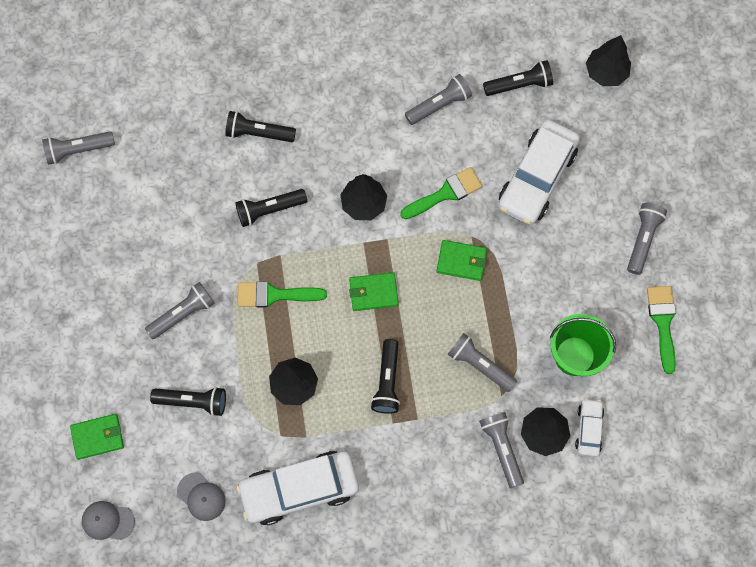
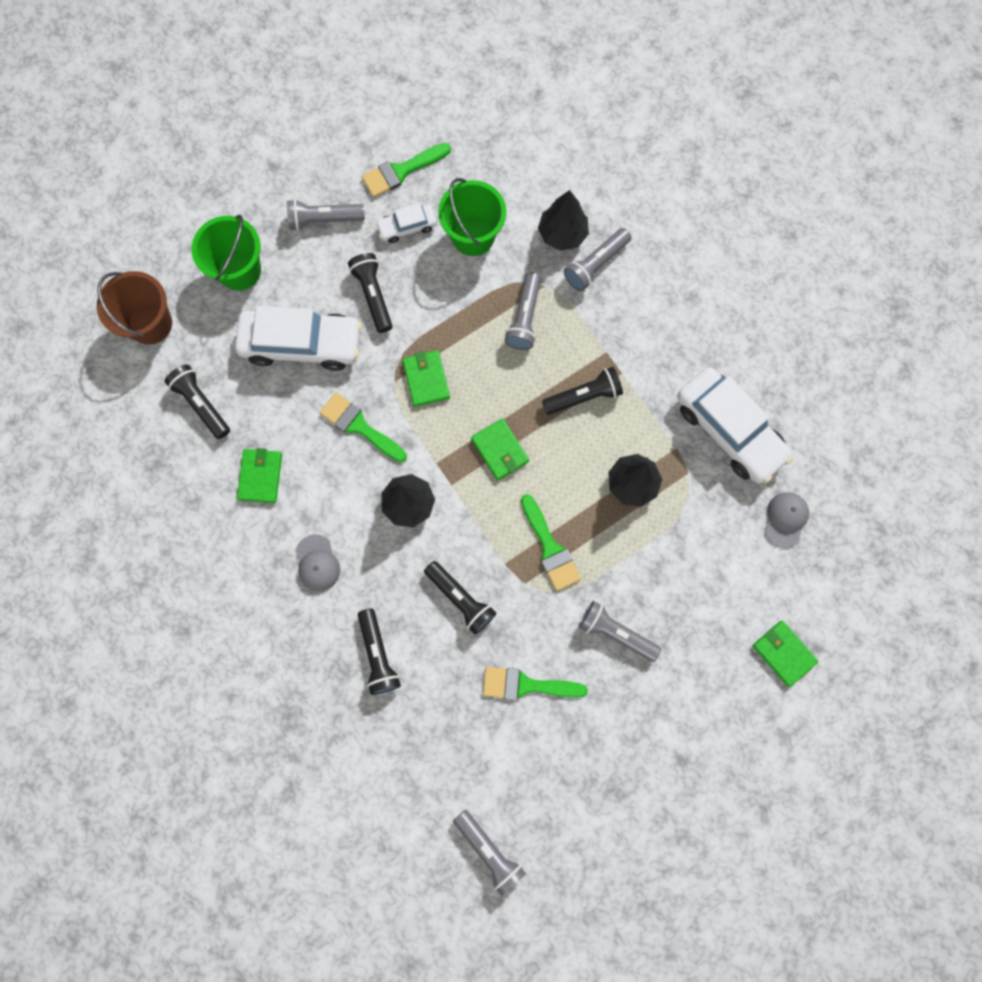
camera: 115 degrees left, 5 degrees up
grey cap [82,501,135,540] -> grey cap moved to [296,534,340,591]
black flashlight [150,387,226,416] -> black flashlight moved to [348,253,392,333]
grey flashlight [405,74,472,125] -> green wallet [237,448,282,503]
white car [575,398,604,457] -> white car moved to [375,203,437,243]
black tree [586,35,631,86] -> brown bucket [97,271,172,345]
none -> green bucket [191,215,261,291]
none -> green brush [483,667,588,700]

